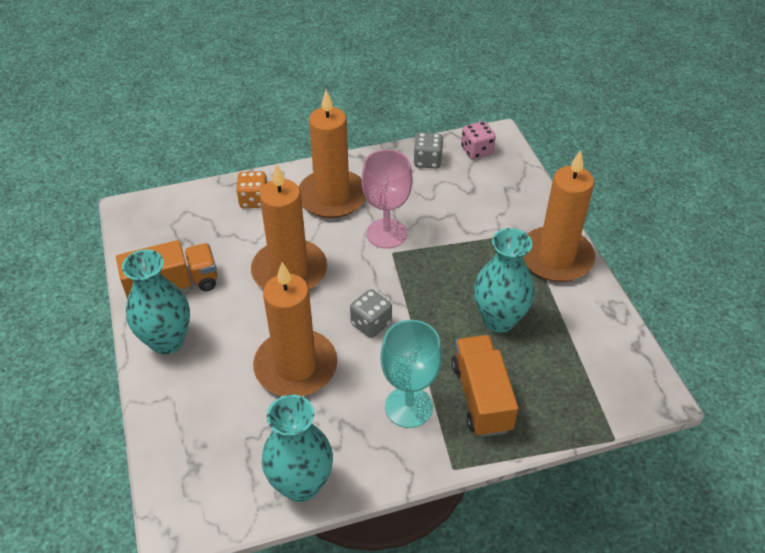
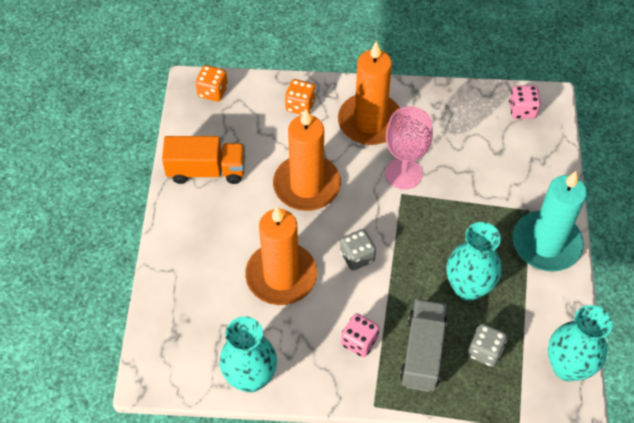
camera: 20 degrees right, 10 degrees up
turquoise vase [122,249,190,355] -> turquoise vase moved to [548,305,612,382]
turquoise goblet [380,320,442,428] -> pink dice [341,313,379,357]
grey dice [413,132,443,169] -> grey dice moved to [468,323,507,367]
orange truck [451,335,518,437] -> grey truck [400,299,447,392]
orange candle [523,150,595,282] -> turquoise candle [513,171,587,271]
none -> orange dice [195,65,228,102]

